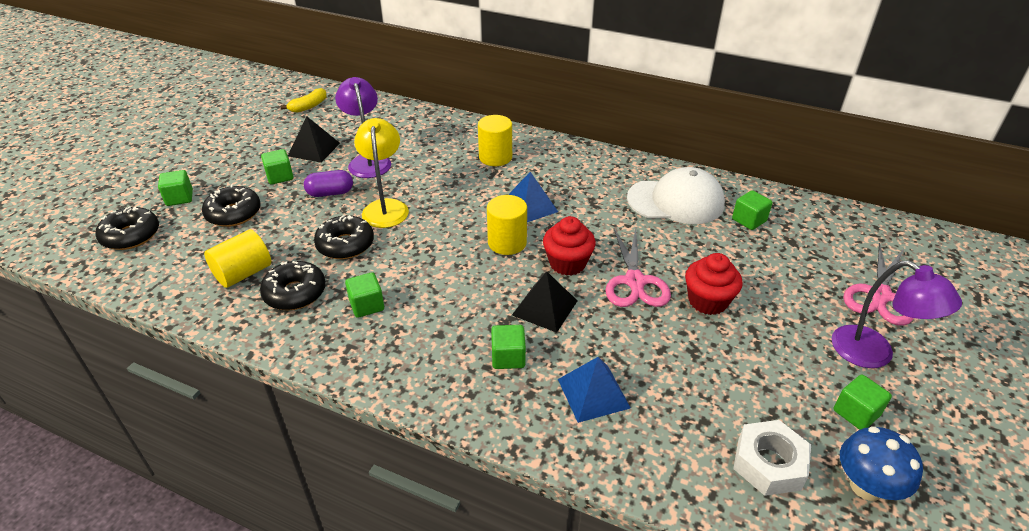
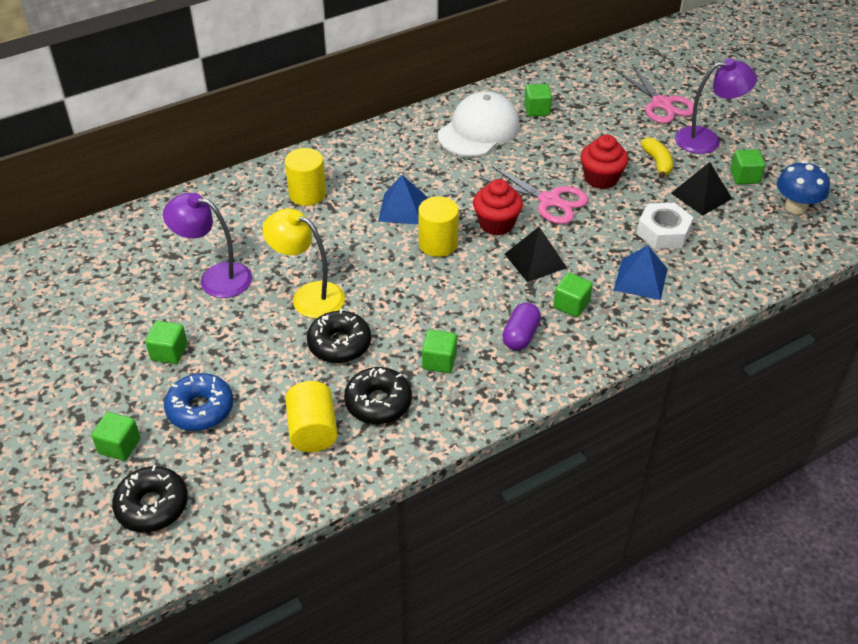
camera: 55 degrees left, 5 degrees up
black donut [202,184,261,227] -> blue donut [164,373,233,431]
yellow banana [281,88,327,113] -> yellow banana moved to [641,137,673,179]
black pyramid [288,116,340,163] -> black pyramid moved to [671,162,732,216]
purple capsule [304,170,353,197] -> purple capsule moved to [502,302,541,350]
white nut [733,420,811,496] -> white nut moved to [636,203,694,249]

